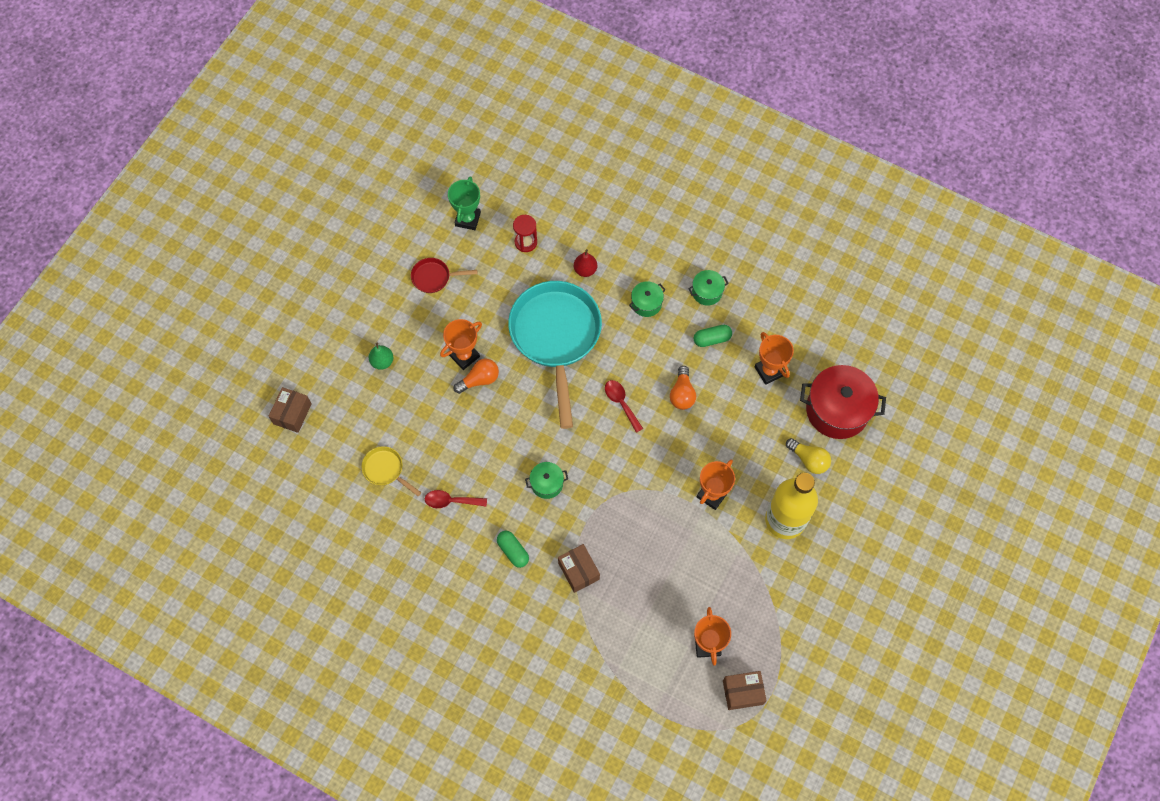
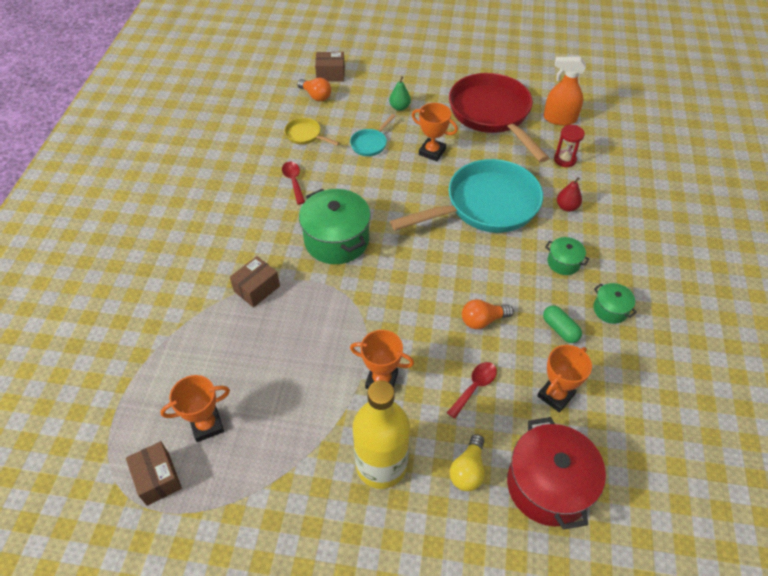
camera: 70 degrees right, 15 degrees down
yellow pan [361,446,422,496] -> yellow pan turned 75 degrees counterclockwise [284,118,340,146]
red pan [411,258,477,293] -> red pan [449,73,549,163], size x2.36
green trophy [448,176,481,230] -> orange spray bottle [543,57,586,126]
orange light bulb [454,359,499,394] -> orange light bulb moved to [297,78,331,101]
green capsule [497,531,529,568] -> none
green pot [525,462,568,499] -> green pot [299,189,371,264], size x2.02
red spoon [605,380,643,433] -> red spoon moved to [447,362,497,419]
none -> turquoise pan [350,114,395,156]

